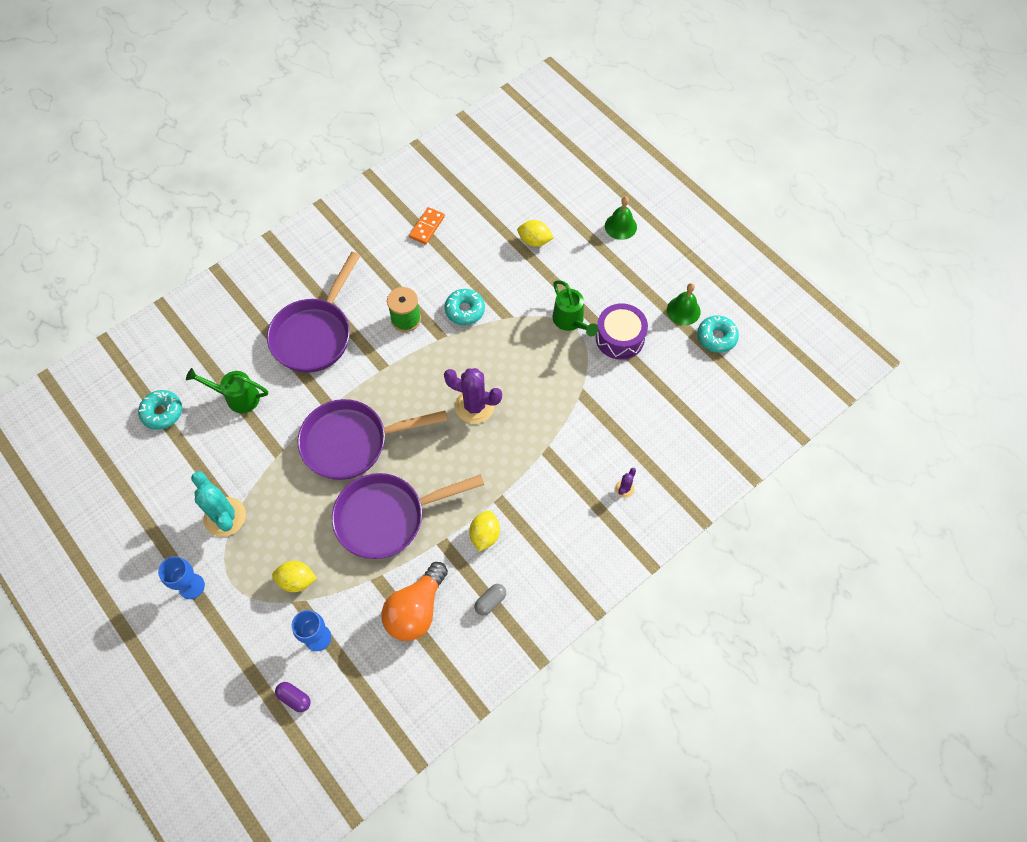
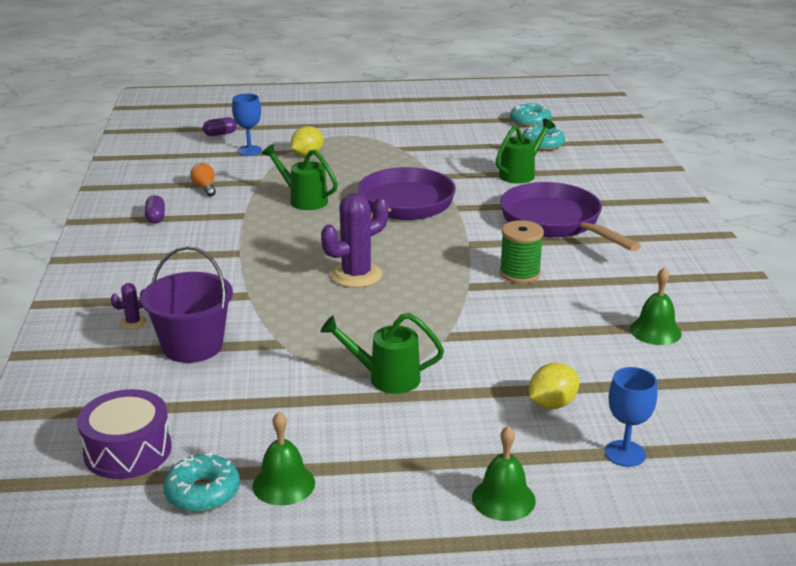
camera: 125 degrees right, 35 degrees down
blue goblet [158,556,205,599] -> blue goblet moved to [605,367,657,467]
turquoise cactus [191,471,246,537] -> none
purple pan [332,473,484,559] -> green watering can [262,144,338,210]
orange light bulb [381,562,448,641] -> orange light bulb [190,163,216,196], size x0.48
orange domino [409,207,445,244] -> green bell [630,267,682,345]
turquoise donut [445,289,485,325] -> turquoise donut moved to [510,103,552,127]
yellow lemon [469,510,500,552] -> none
grey capsule [475,584,506,616] -> purple capsule [145,195,165,223]
purple drum [596,303,648,360] -> purple drum moved to [77,389,172,479]
purple cactus [615,468,636,498] -> purple cactus turned 75 degrees clockwise [111,283,147,329]
none -> purple bucket [141,246,233,363]

